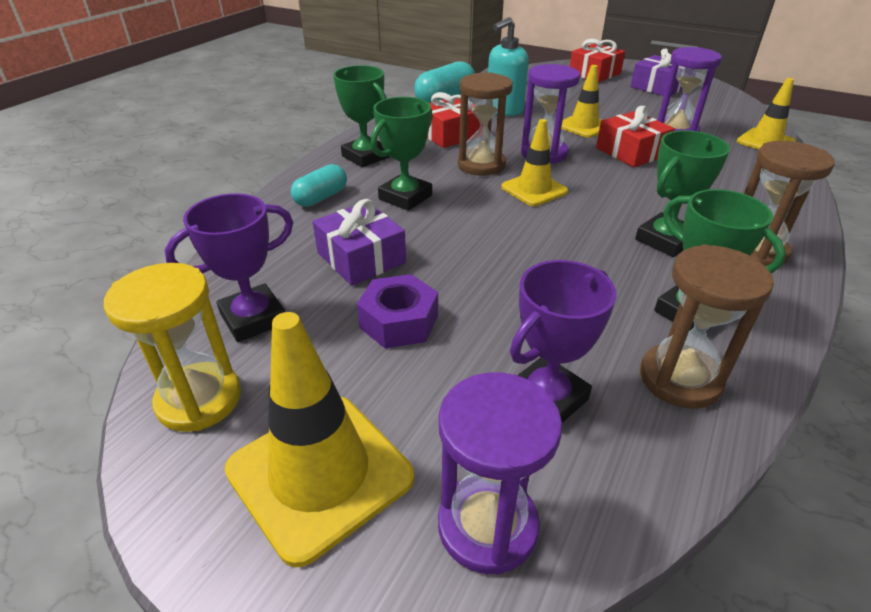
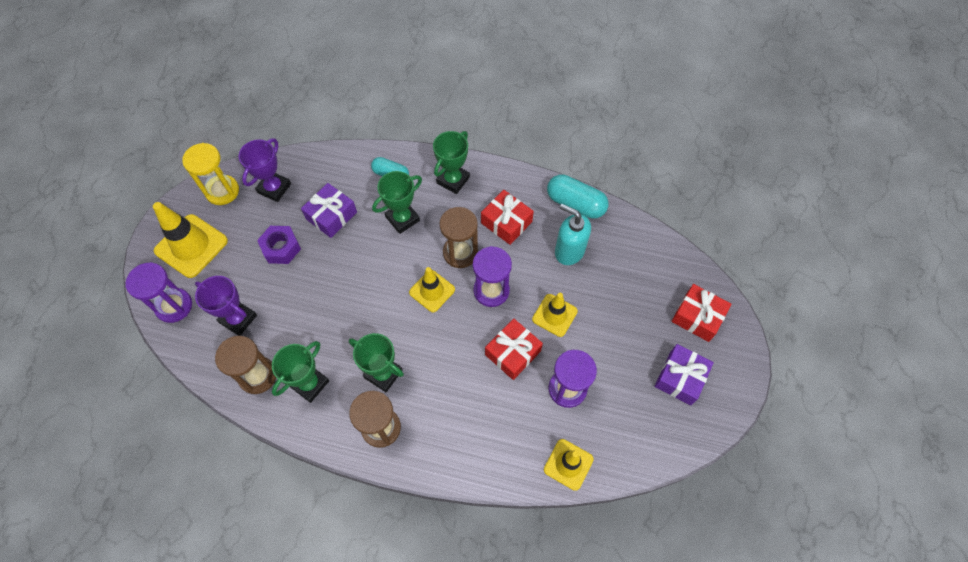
camera: 75 degrees right, 25 degrees up
purple trophy [165,193,293,342] -> purple trophy turned 75 degrees clockwise [239,138,291,202]
green trophy [371,97,433,211] -> green trophy turned 60 degrees counterclockwise [372,171,422,234]

